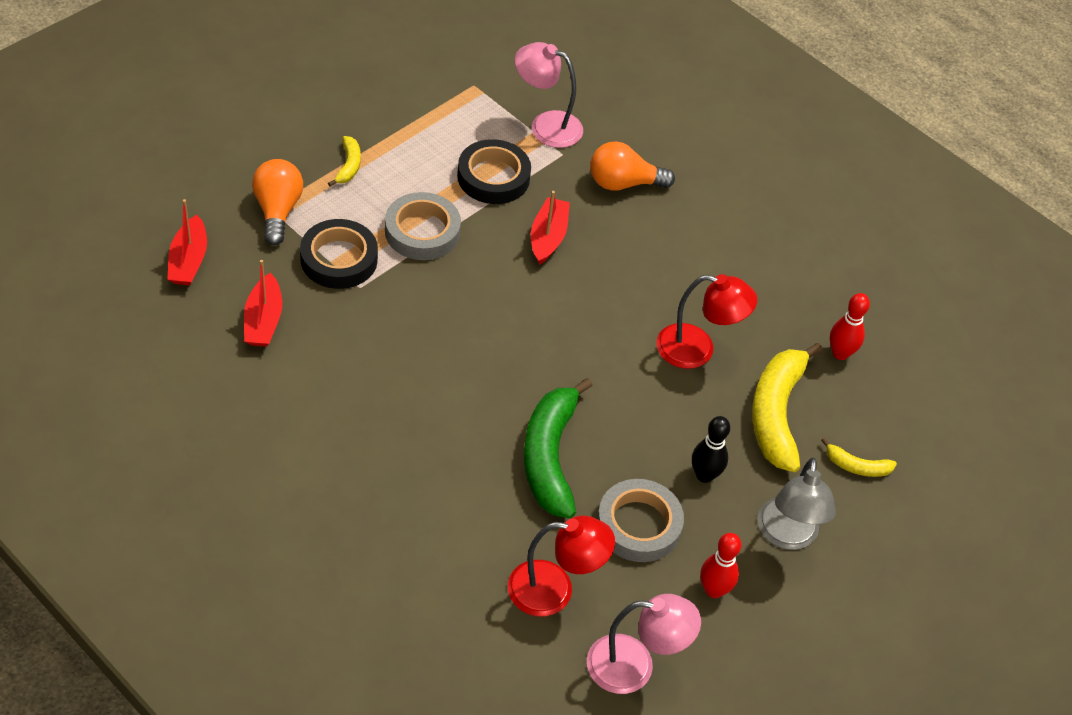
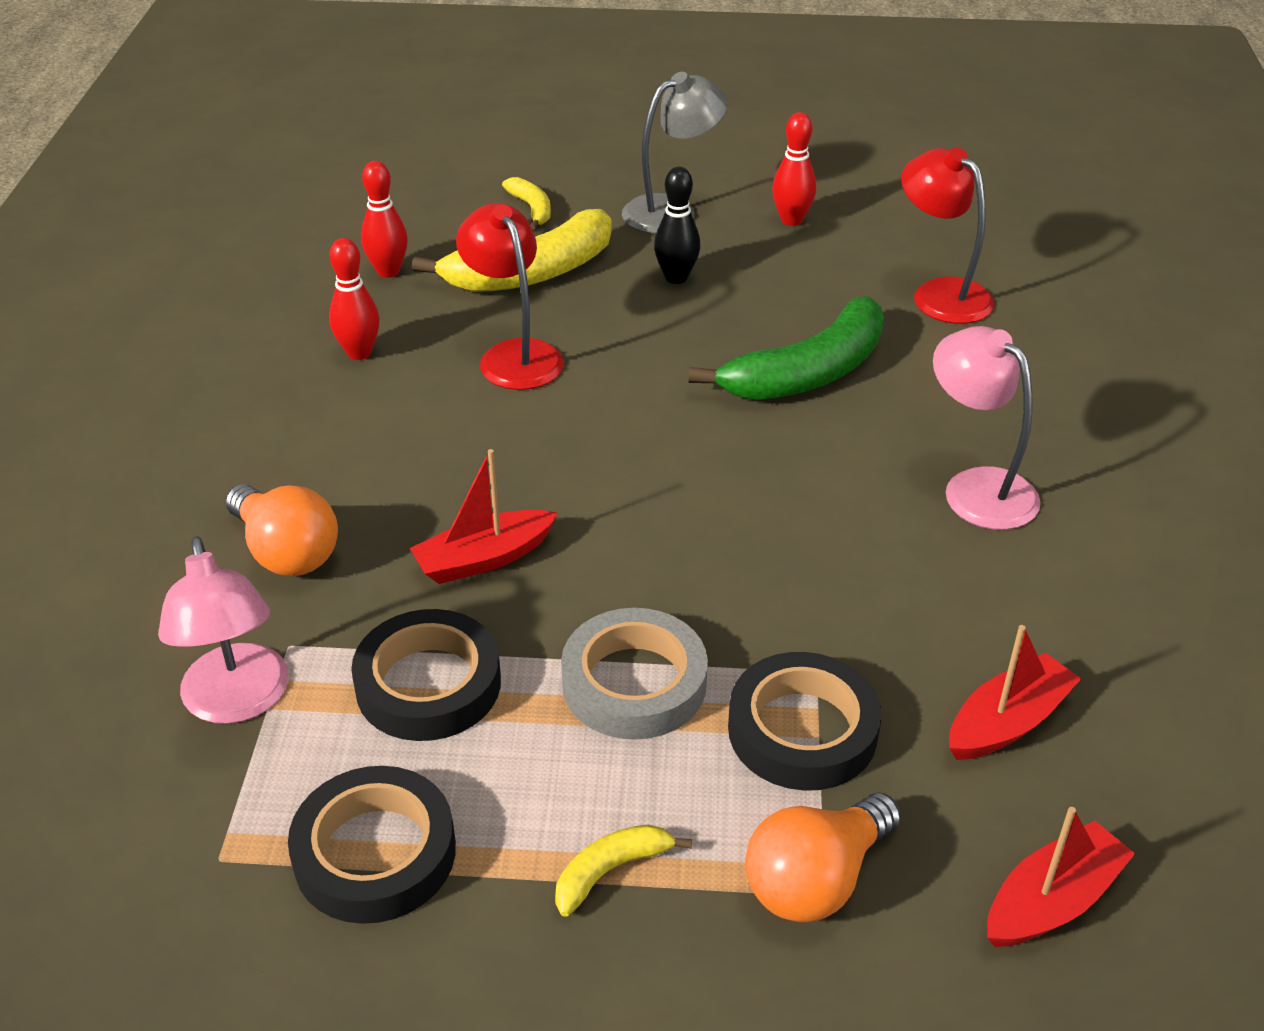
camera: 125 degrees left, 10 degrees down
pink lamp [587,594,701,694] -> pink lamp moved to [933,326,1041,530]
grey tape [597,479,684,562] -> none
none -> black tape [288,766,456,924]
none -> red bowling pin [329,238,380,360]

